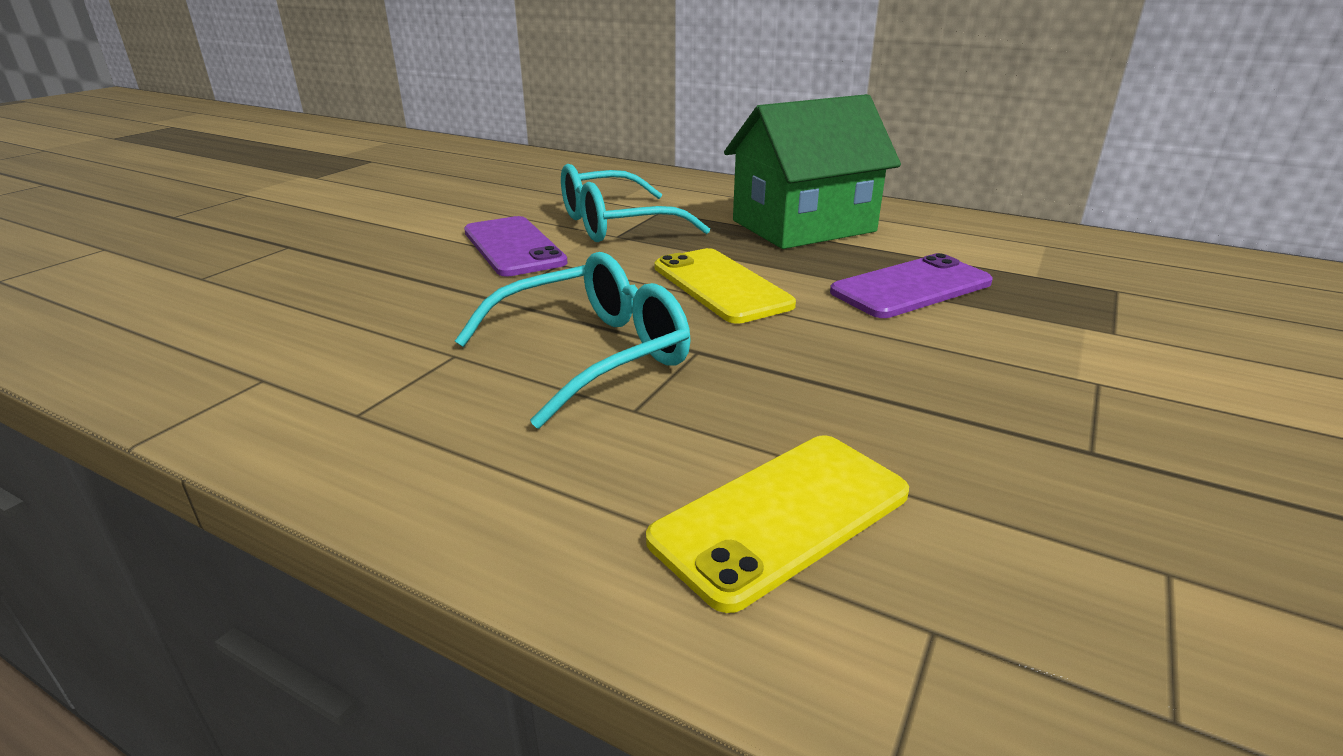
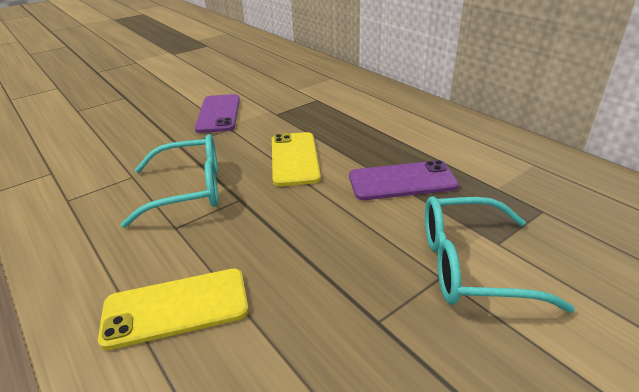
camera: 25 degrees right, 5 degrees up
turquoise glasses [561,164,710,242] -> turquoise glasses moved to [425,196,575,313]
green house [724,94,901,249] -> none

